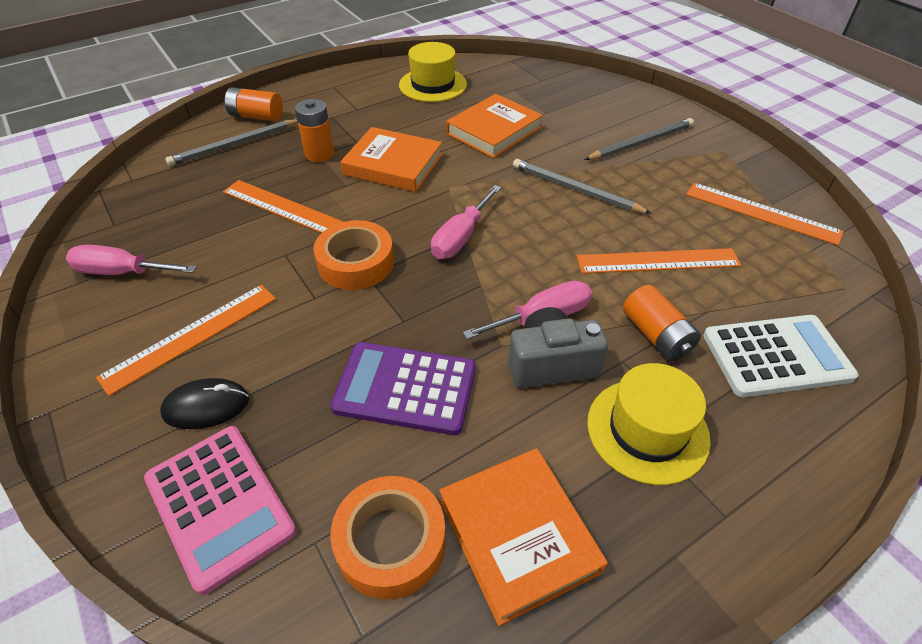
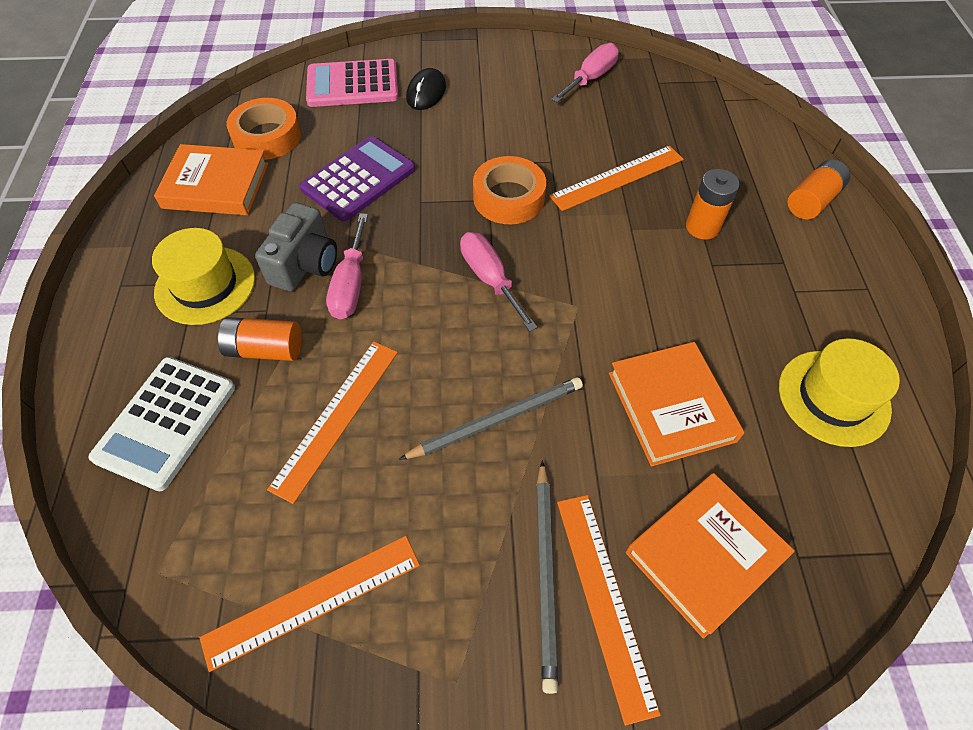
camera: 120 degrees right, 10 degrees up
orange ruler [96,285,276,396] -> orange ruler moved to [557,495,661,725]
grey pencil [165,119,298,166] -> none
orange book [341,127,442,192] -> orange book moved to [626,473,795,639]

